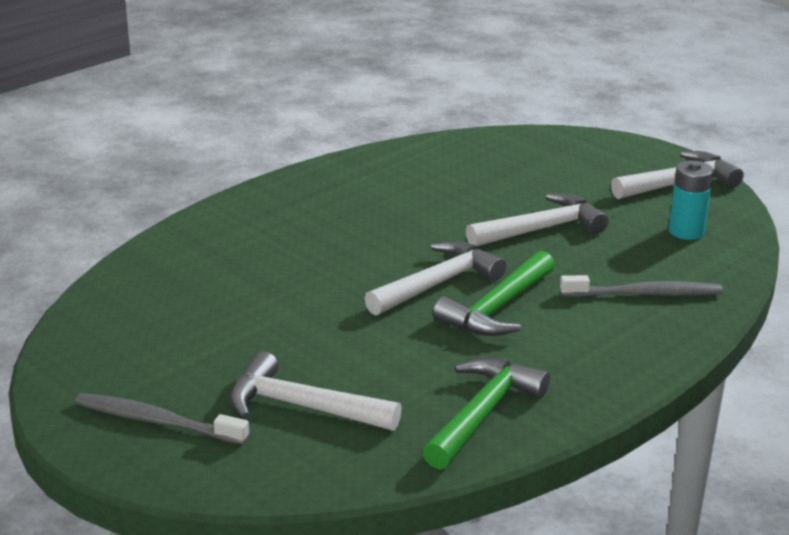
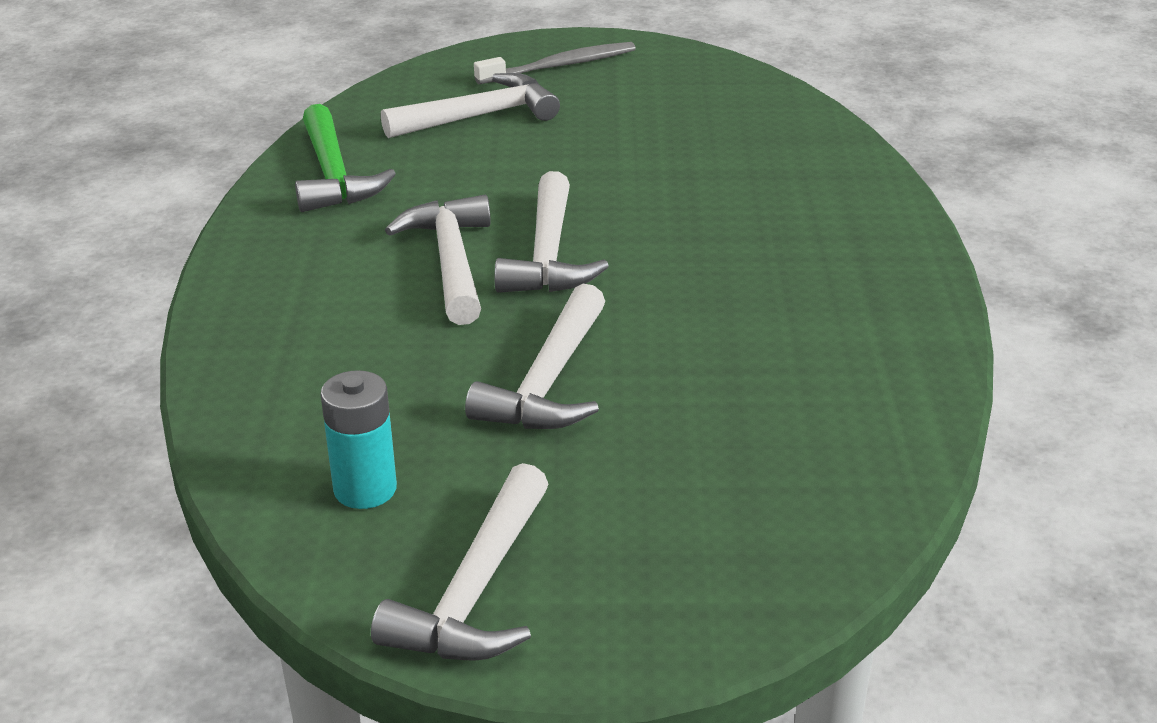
camera: 135 degrees right, 5 degrees up
green hammer [433,251,555,336] -> white hammer [385,195,491,325]
grey toothbrush [560,275,723,297] -> none

